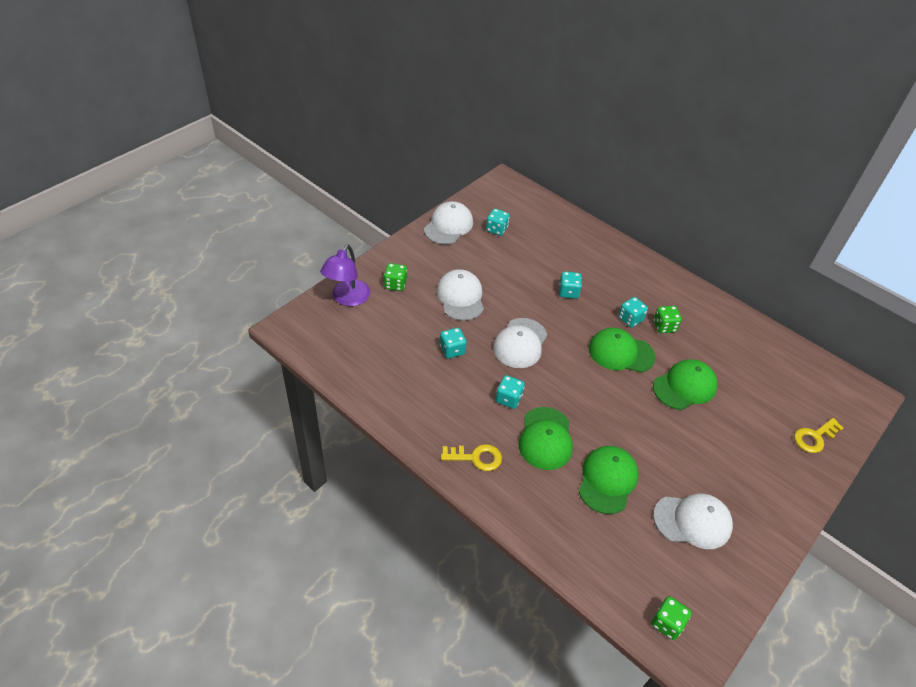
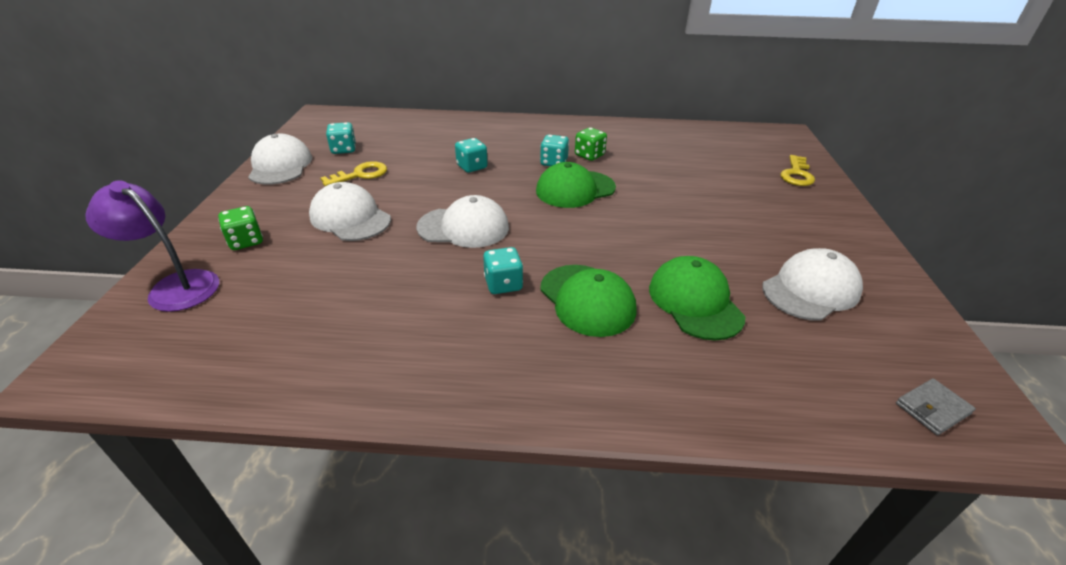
camera: 35 degrees left, 10 degrees down
purple lamp [320,245,370,306] -> purple lamp turned 135 degrees clockwise [85,180,219,312]
turquoise dice [440,328,467,359] -> none
yellow key [441,444,502,471] -> yellow key moved to [320,161,387,186]
white cap [493,318,547,368] -> white cap turned 75 degrees counterclockwise [416,195,509,248]
green dice [651,596,692,640] -> grey wallet [896,378,976,435]
green cap [653,359,718,410] -> none

